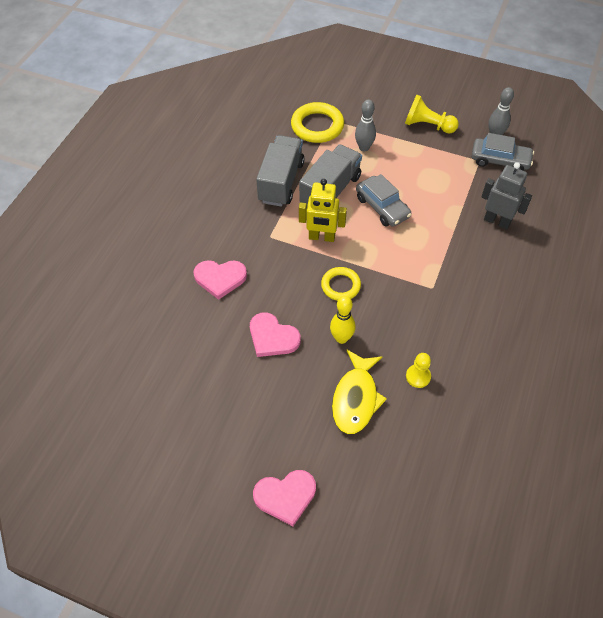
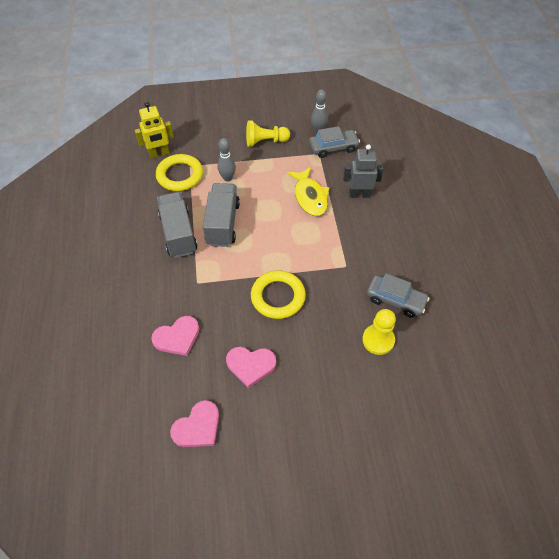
camera: 30 degrees left, 0 degrees up
pink heart [253,470,316,526] -> pink heart moved to [170,400,219,447]
yellow robot [299,179,347,242] -> yellow robot moved to [135,102,174,158]
yellow ring [321,267,361,301] -> yellow ring [251,270,306,319], size x1.57
yellow bowling pin [330,296,356,344] -> none
yellow fish [332,350,387,434] -> yellow fish moved to [287,167,330,216]
grey car [356,174,412,227] -> grey car moved to [367,273,429,318]
yellow pawn [406,353,431,388] -> yellow pawn [362,309,396,355], size x1.53

